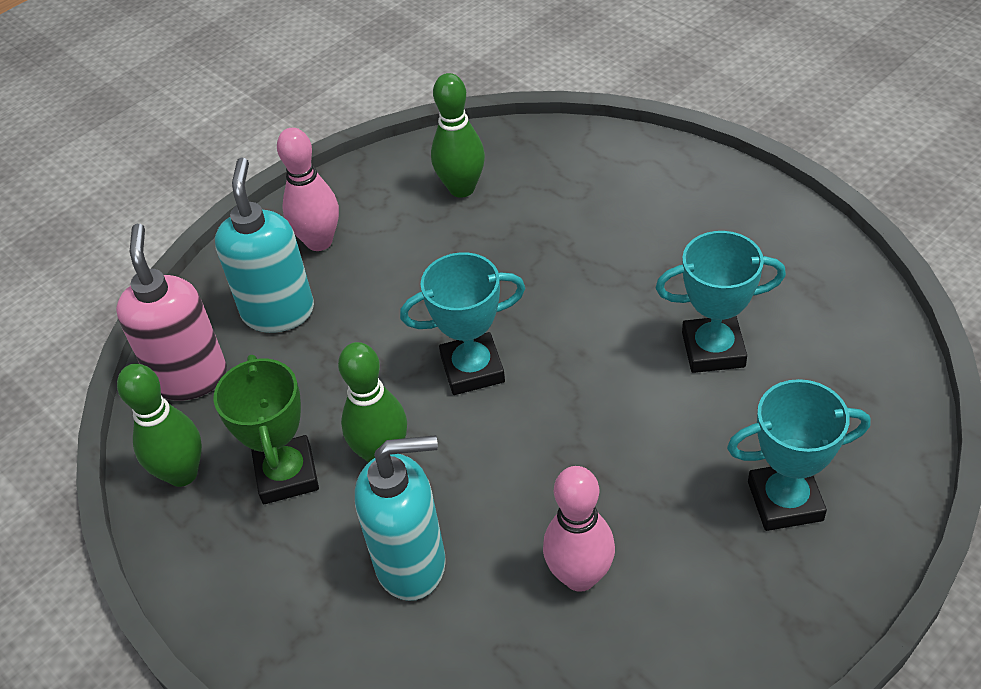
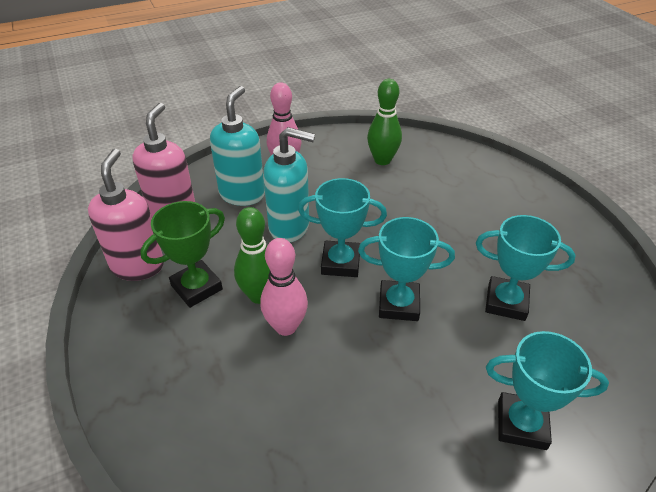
camera: 15 degrees right, 5 degrees down
green bowling pin [117,364,202,487] -> pink soap dispenser [88,149,164,281]
green trophy [214,355,319,504] -> green trophy turned 45 degrees clockwise [140,201,225,308]
turquoise soap dispenser [355,435,446,601] -> turquoise soap dispenser moved to [263,127,315,242]
pink bowling pin [543,466,615,592] -> pink bowling pin moved to [260,238,308,336]
none -> turquoise trophy [358,217,455,321]

